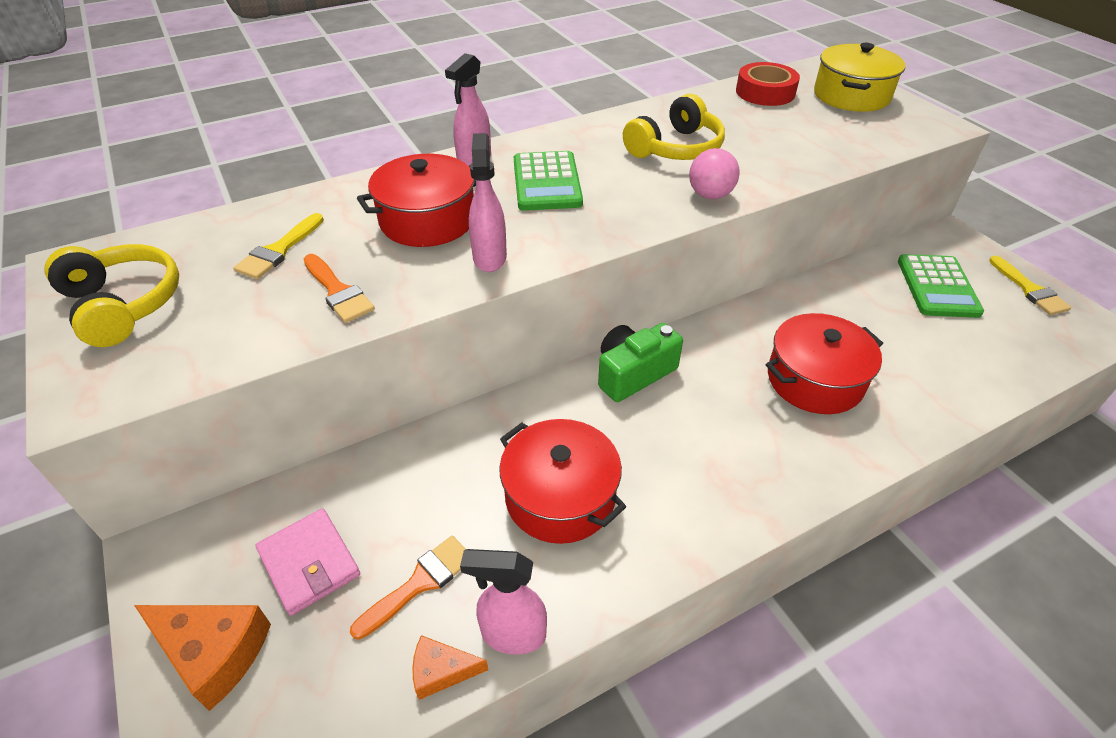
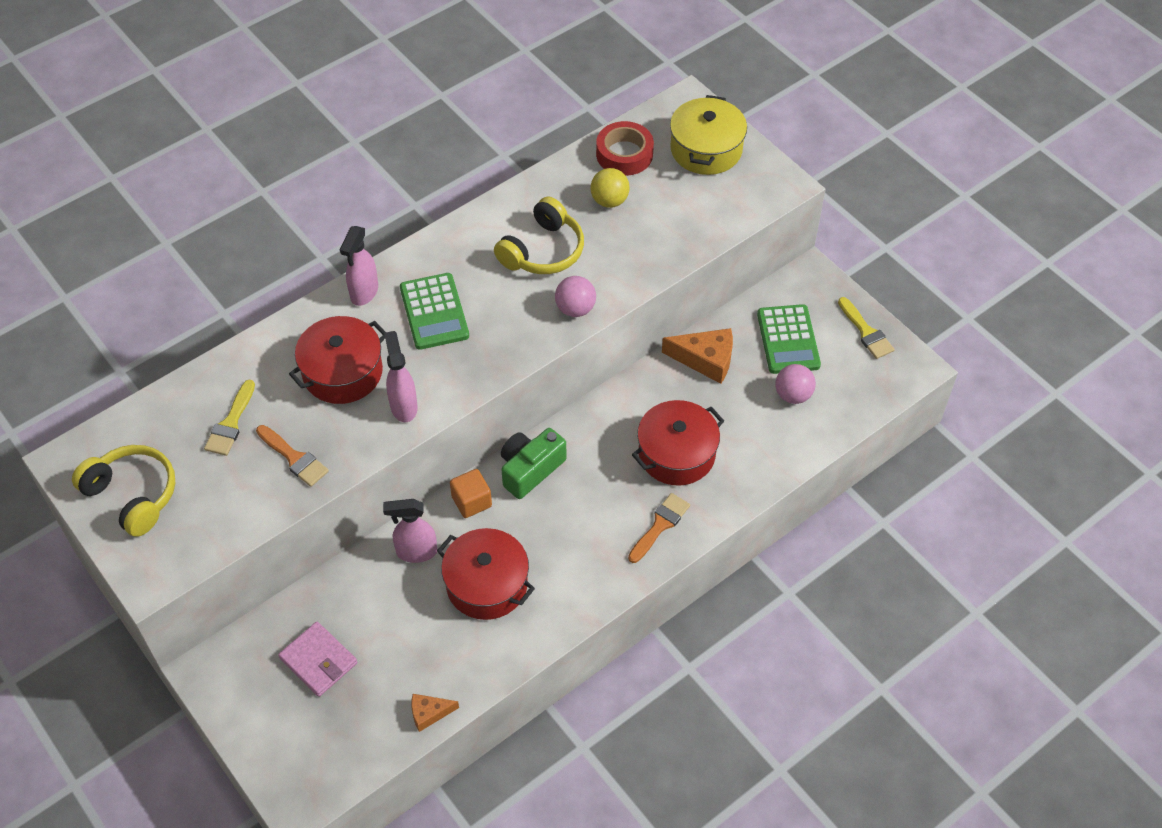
camera: 10 degrees left, 10 degrees up
orange cheese [134,605,271,711] -> orange cheese moved to [662,328,733,384]
orange brush [350,535,466,640] -> orange brush moved to [628,493,690,563]
pink spray bottle [460,549,547,655] -> pink spray bottle moved to [383,499,437,563]
none -> orange cube [450,469,492,518]
none -> yellow ball [590,168,630,208]
none -> pink ball [775,364,816,404]

